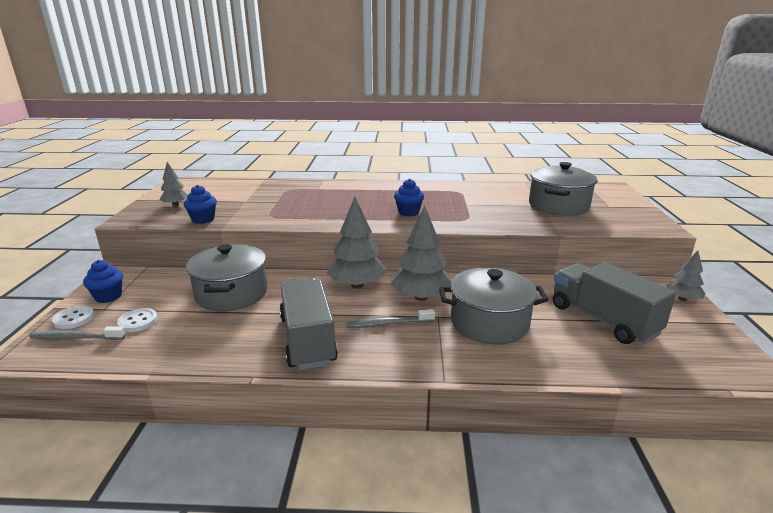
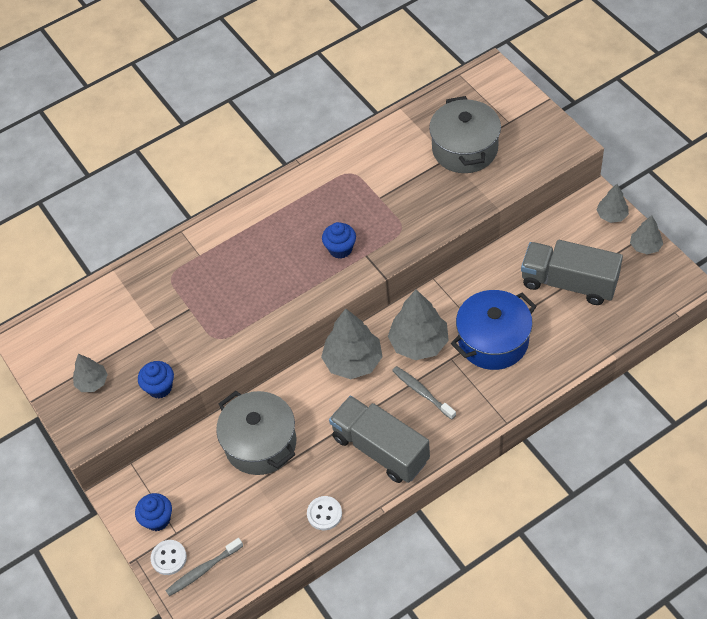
camera: 30 degrees left, 30 degrees up
white button [117,308,158,332] -> white button moved to [307,496,342,530]
grey toothbrush [346,309,435,328] -> grey toothbrush turned 90 degrees clockwise [392,366,456,420]
grey pot [439,268,549,345] -> blue pot [451,290,537,370]
none -> grey tree [630,215,663,255]

